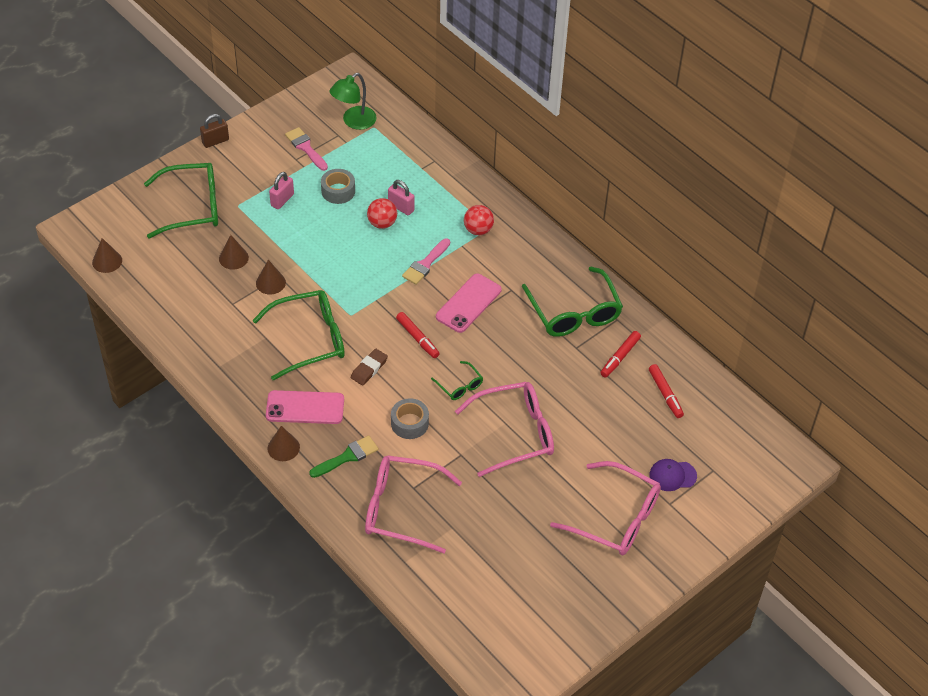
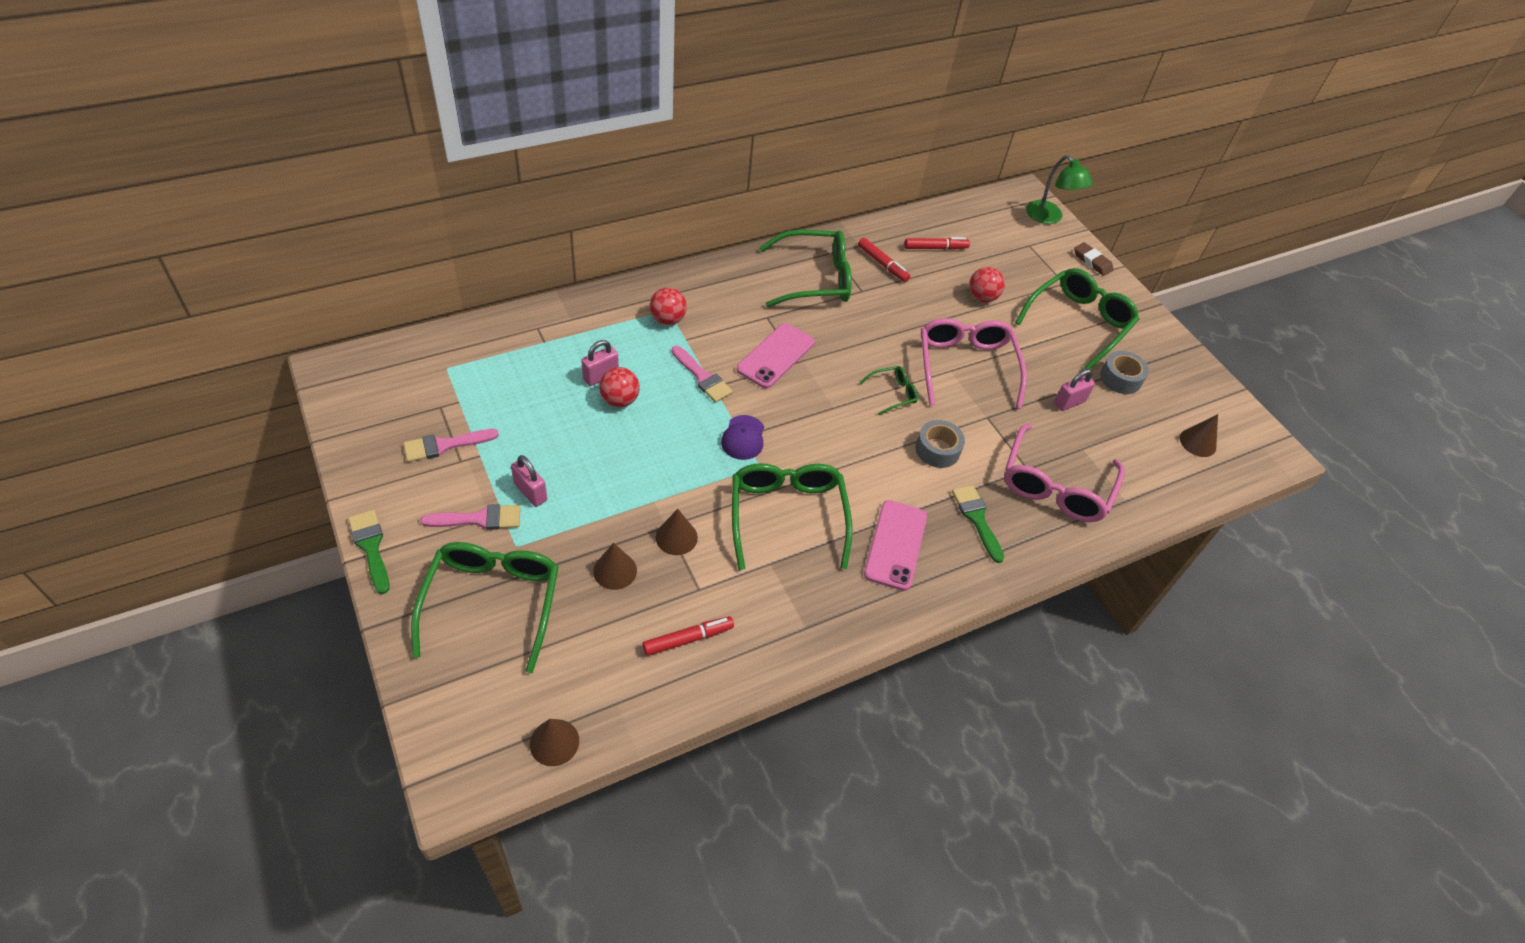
camera: 80 degrees left, 0 degrees up
brown padlock [200,114,229,148] -> green brush [348,510,390,594]
brown cone [268,426,300,461] -> brown cone moved to [1180,414,1218,457]
grey tape [321,169,355,204] -> grey tape moved to [1100,351,1149,394]
green lamp [330,73,377,130] -> green lamp moved to [1026,155,1093,224]
brown eraser [351,349,388,386] -> brown eraser moved to [1074,242,1114,276]
red marker [396,312,440,358] -> red marker moved to [643,616,734,656]
pink phone [436,273,502,333] -> pink phone turned 75 degrees clockwise [737,323,814,388]
pink glasses [550,461,661,555] -> green glasses [1015,268,1140,369]
purple cap [649,459,697,491] -> purple cap moved to [721,415,764,460]
none -> pink brush [421,504,520,530]
none -> red ball [969,267,1005,302]
none -> pink padlock [1054,369,1095,411]

